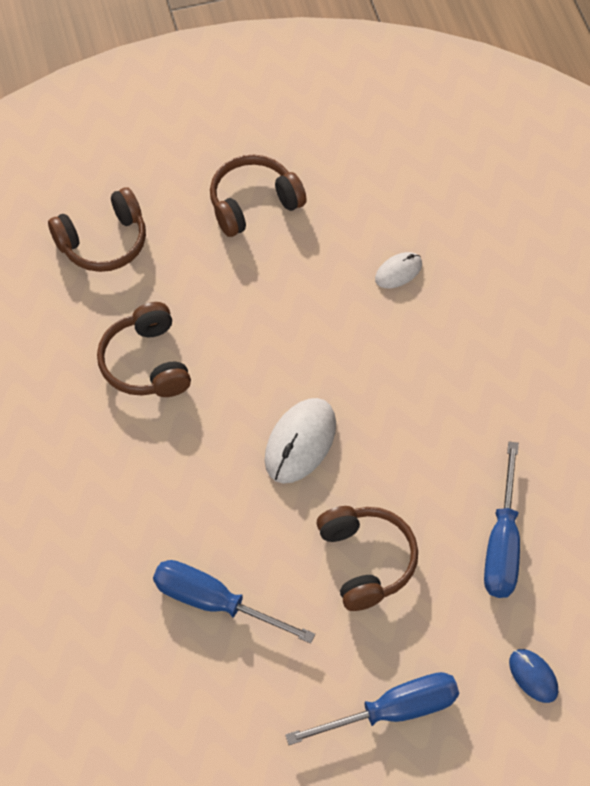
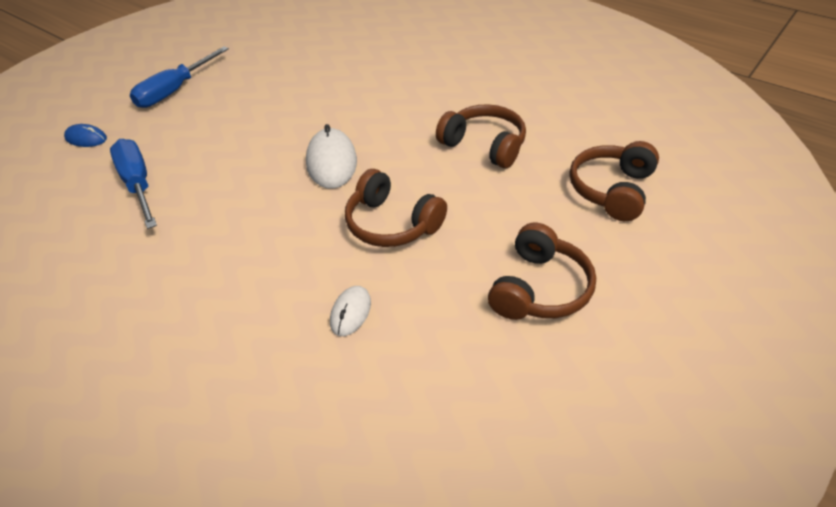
camera: 145 degrees right, 15 degrees down
blue screwdriver [153,560,315,644] -> none
brown headphones [317,506,418,611] -> brown headphones moved to [345,169,447,247]

